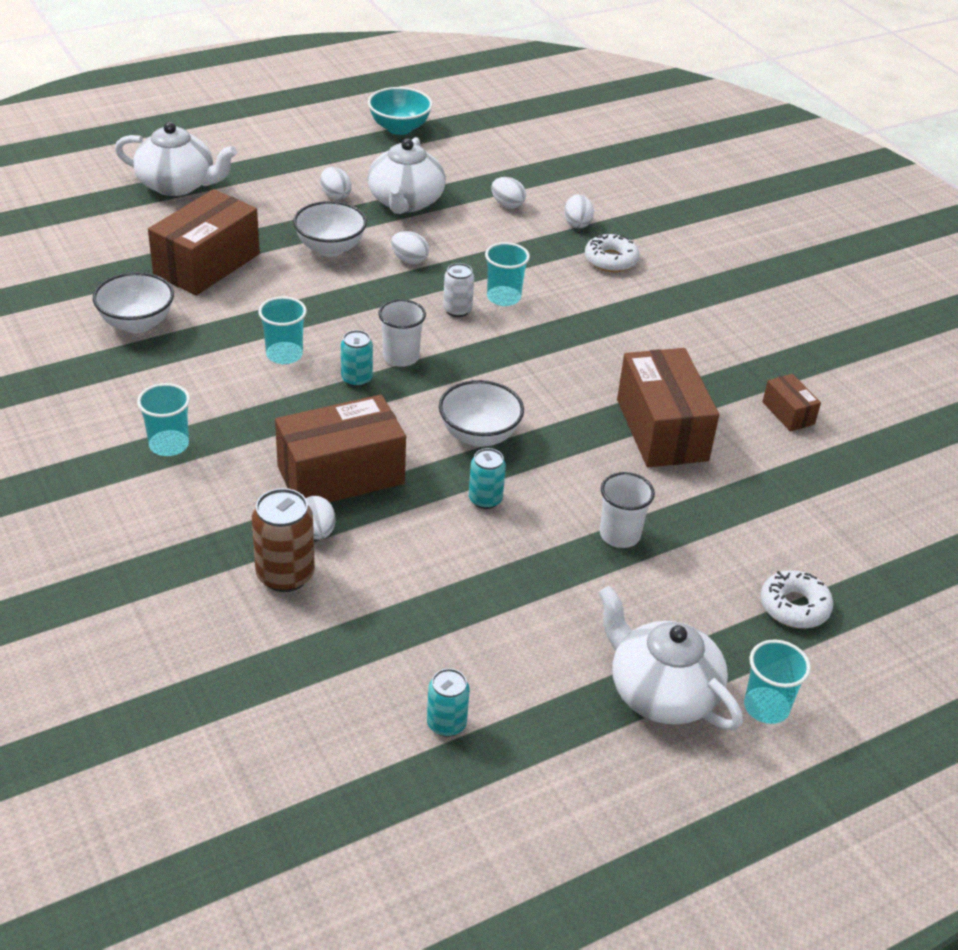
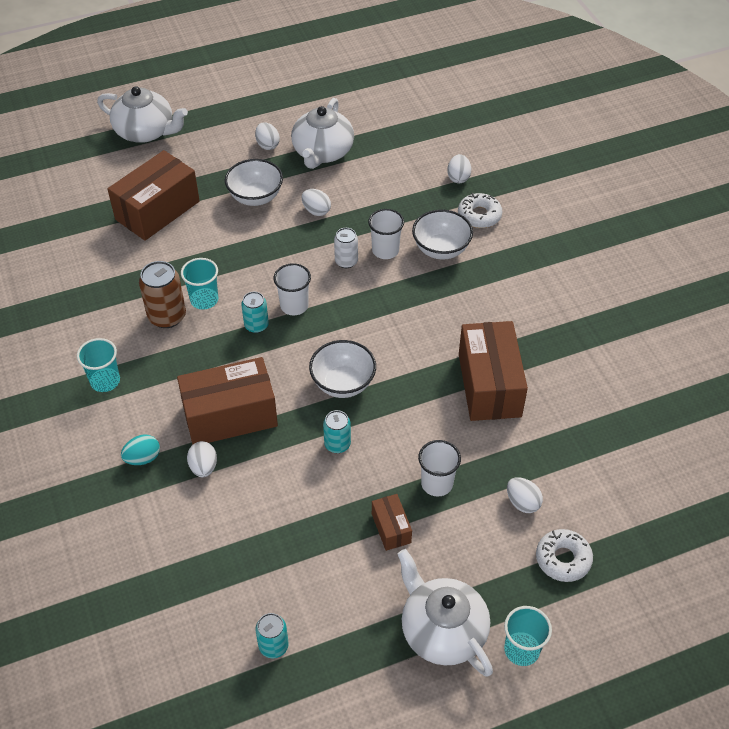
camera: 10 degrees right, 10 degrees up
white bowl [93,272,174,333] -> white bowl moved to [412,210,473,259]
brown can [252,488,315,592] -> brown can moved to [139,261,186,328]
turquoise bowl [368,87,433,135] -> none
turquoise cup [485,242,530,306] -> white cup [368,209,404,259]
white egg [491,177,526,209] -> white egg moved to [507,477,543,513]
brown box [762,374,821,432] -> brown box moved to [372,494,412,551]
none -> turquoise egg [121,434,160,465]

